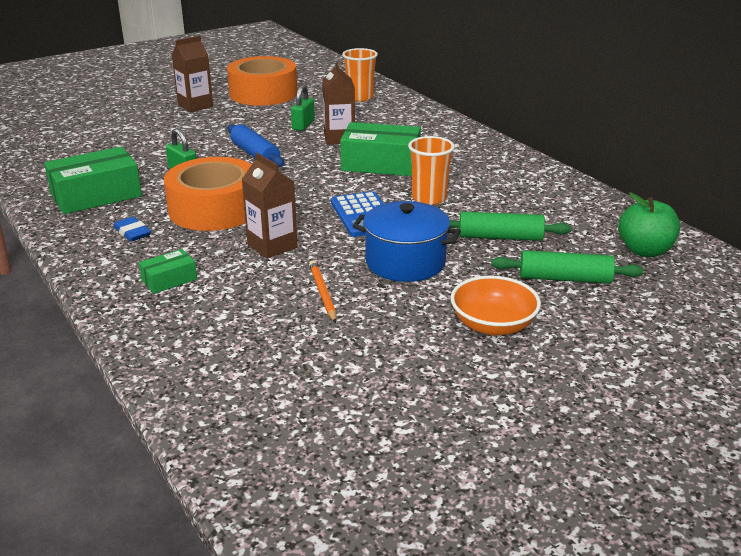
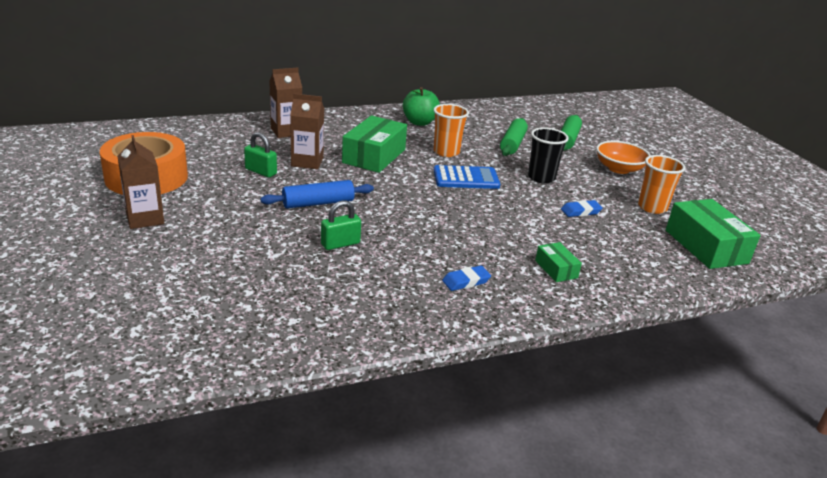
camera: 80 degrees left, 0 degrees up
green box [44,147,142,214] -> green box moved to [666,199,761,269]
orange tape [164,157,252,231] -> none
brown carton [242,153,298,259] -> brown carton moved to [269,68,302,138]
orange pencil [309,260,337,323] -> blue eraser [561,200,603,217]
orange cup [342,48,378,102] -> orange cup moved to [638,155,686,214]
blue pot [353,201,461,282] -> black cup [528,127,569,184]
green apple [618,193,680,257] -> green apple moved to [403,87,440,126]

